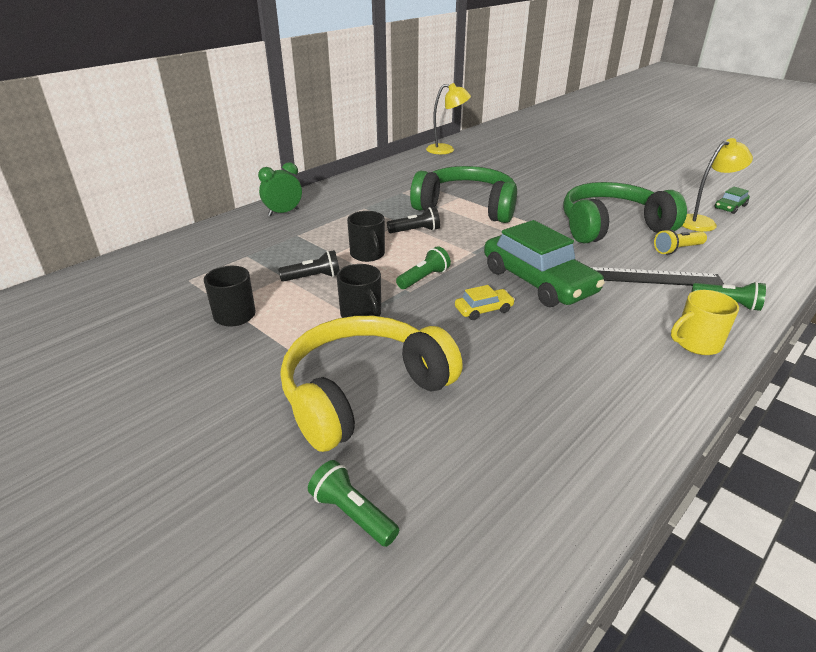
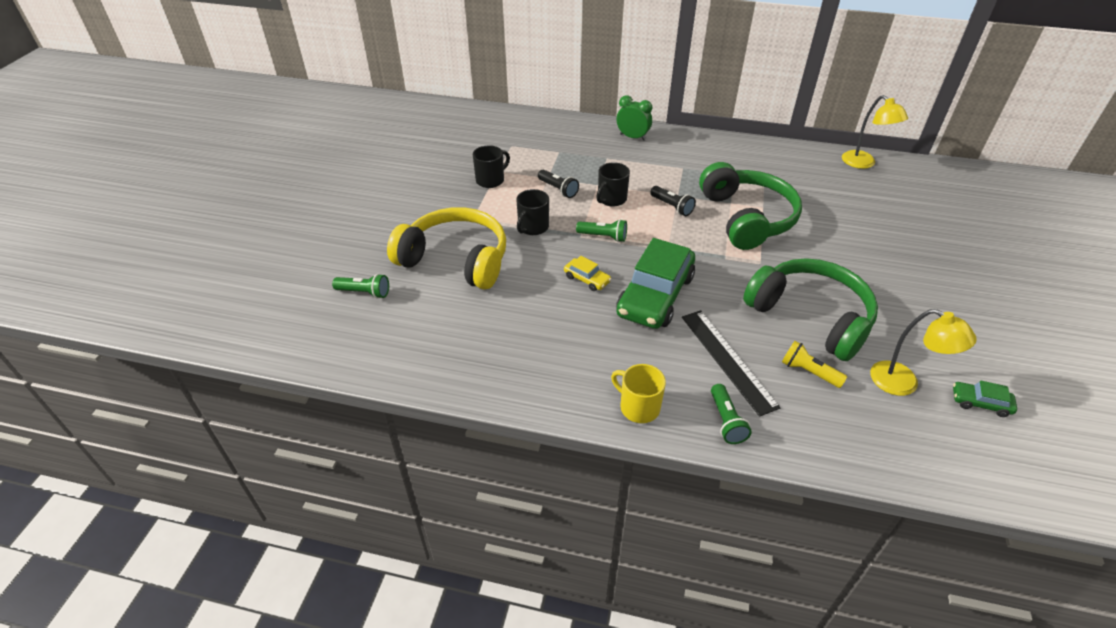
camera: 60 degrees right, 10 degrees up
green flashlight [308,460,399,547] -> green flashlight turned 90 degrees clockwise [332,274,389,299]

